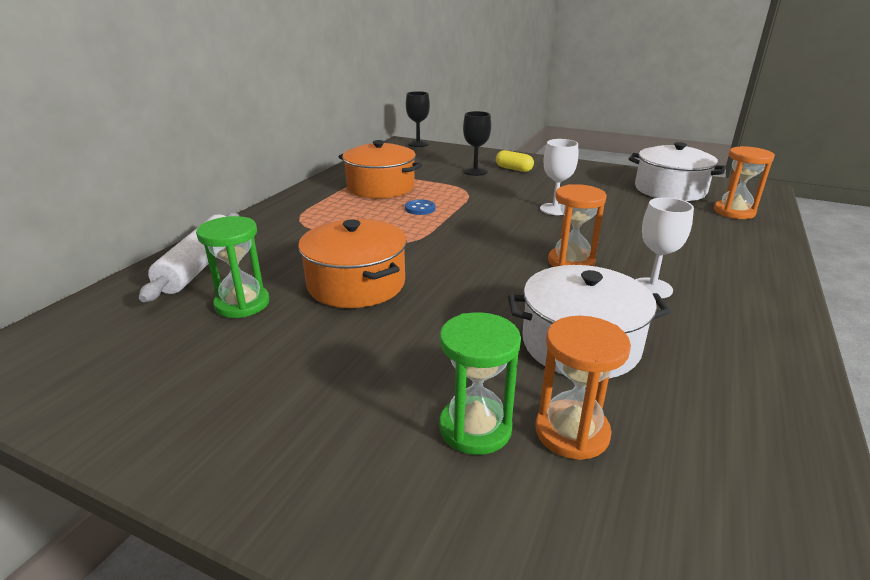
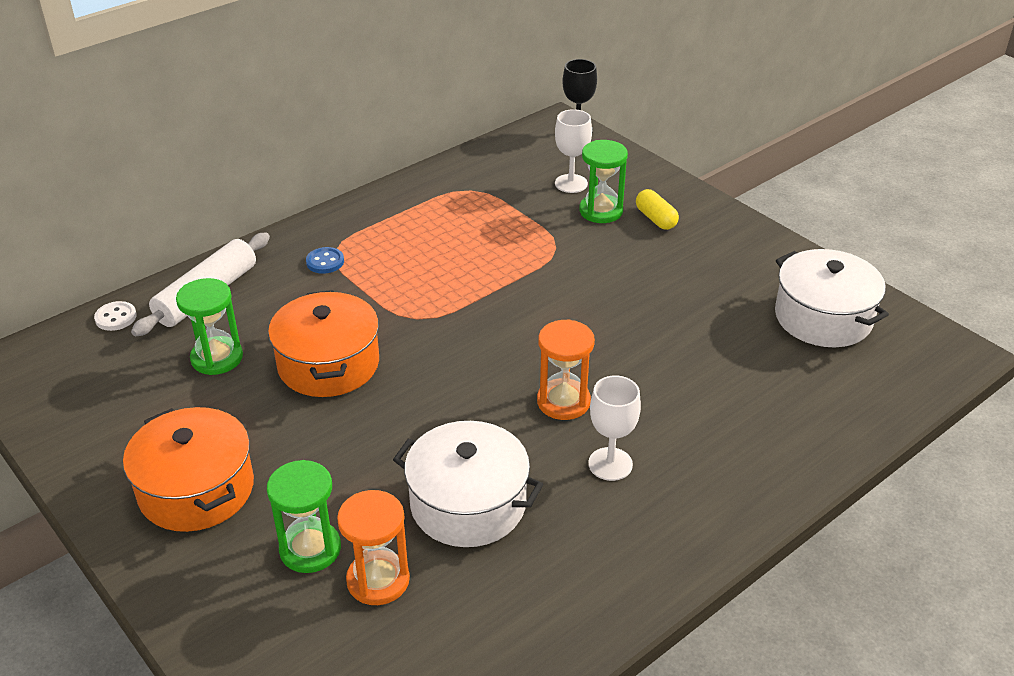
camera: 25 degrees right, 10 degrees up
orange pot [338,140,422,198] -> orange pot moved to [123,407,254,532]
blue button [405,200,436,215] -> blue button moved to [306,247,344,274]
black goblet [463,111,491,176] -> green hourglass [579,140,628,223]
white goblet [540,139,578,215] -> white goblet moved to [555,109,592,193]
orange hourglass [714,146,775,219] -> none
none -> white button [94,301,137,331]

